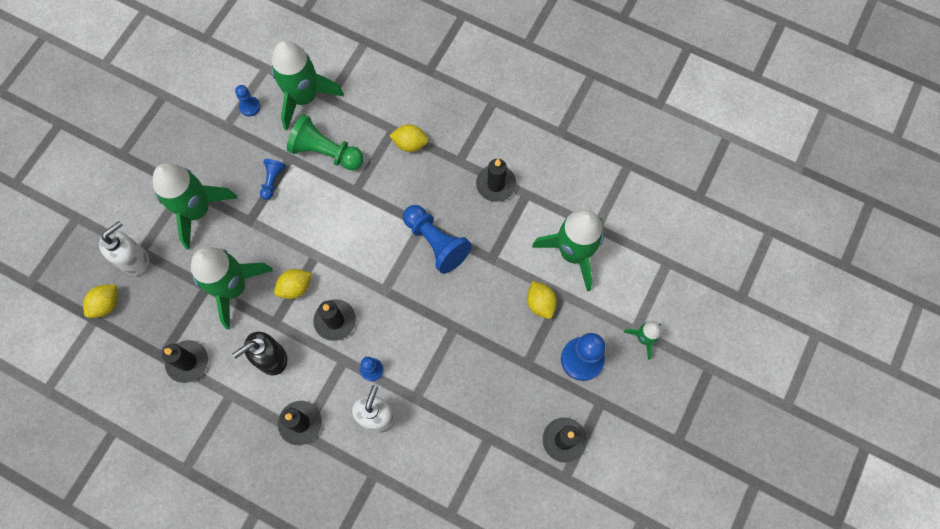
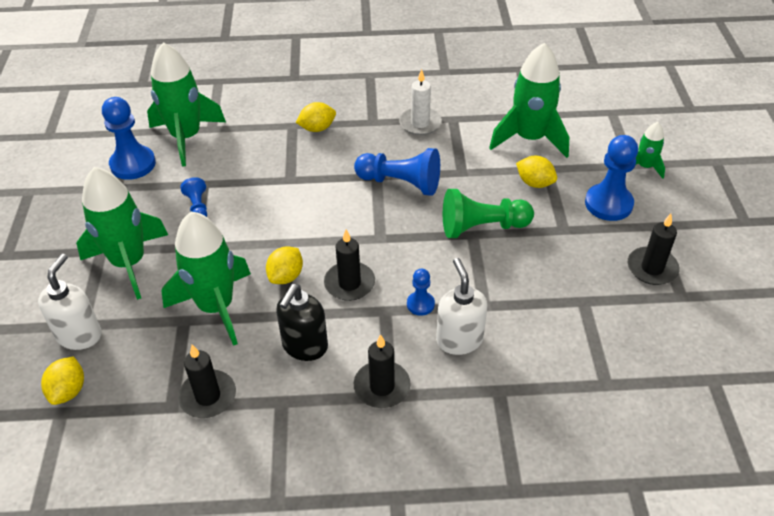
camera: 30 degrees left, 25 degrees down
blue pawn [235,85,261,116] -> blue pawn [102,97,156,180], size x1.87
green pawn [287,114,364,170] -> green pawn moved to [443,189,534,238]
black candle [476,159,516,202] -> white candle [399,69,442,135]

